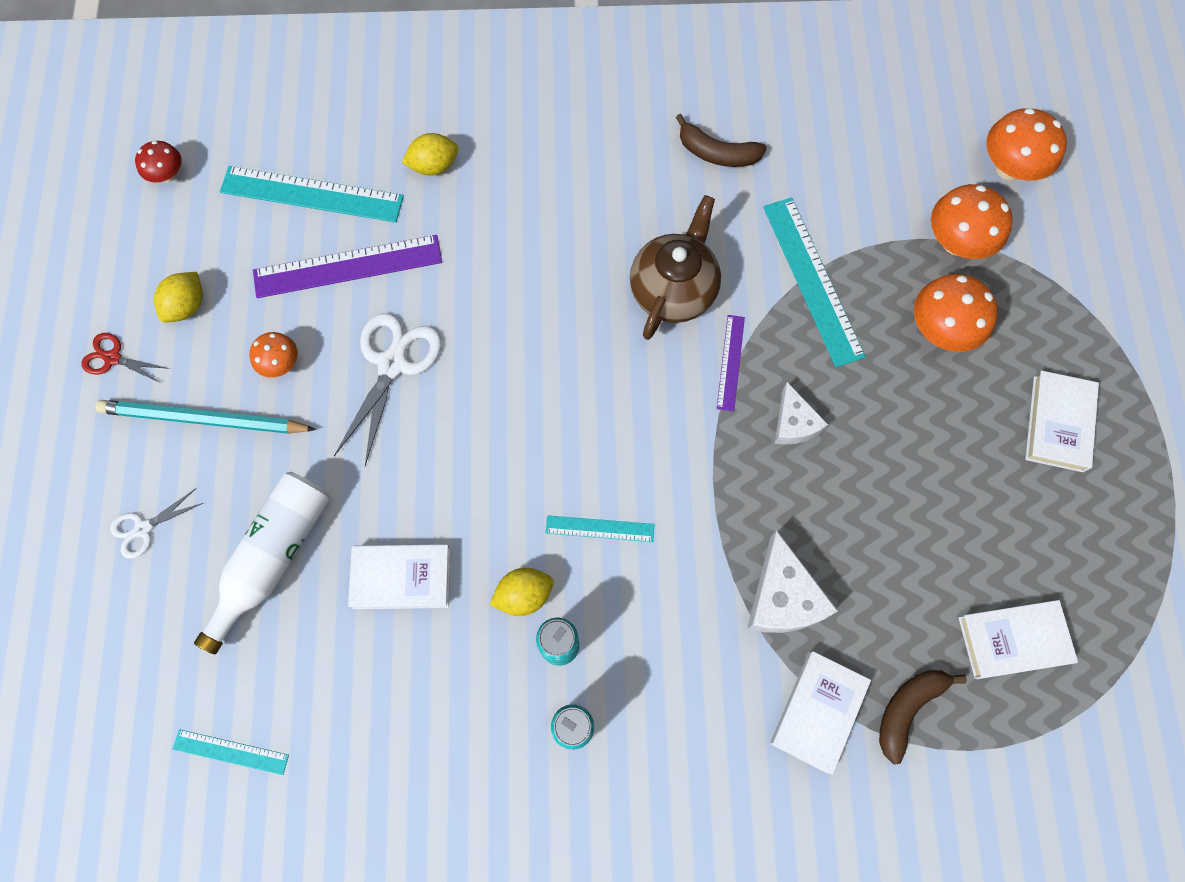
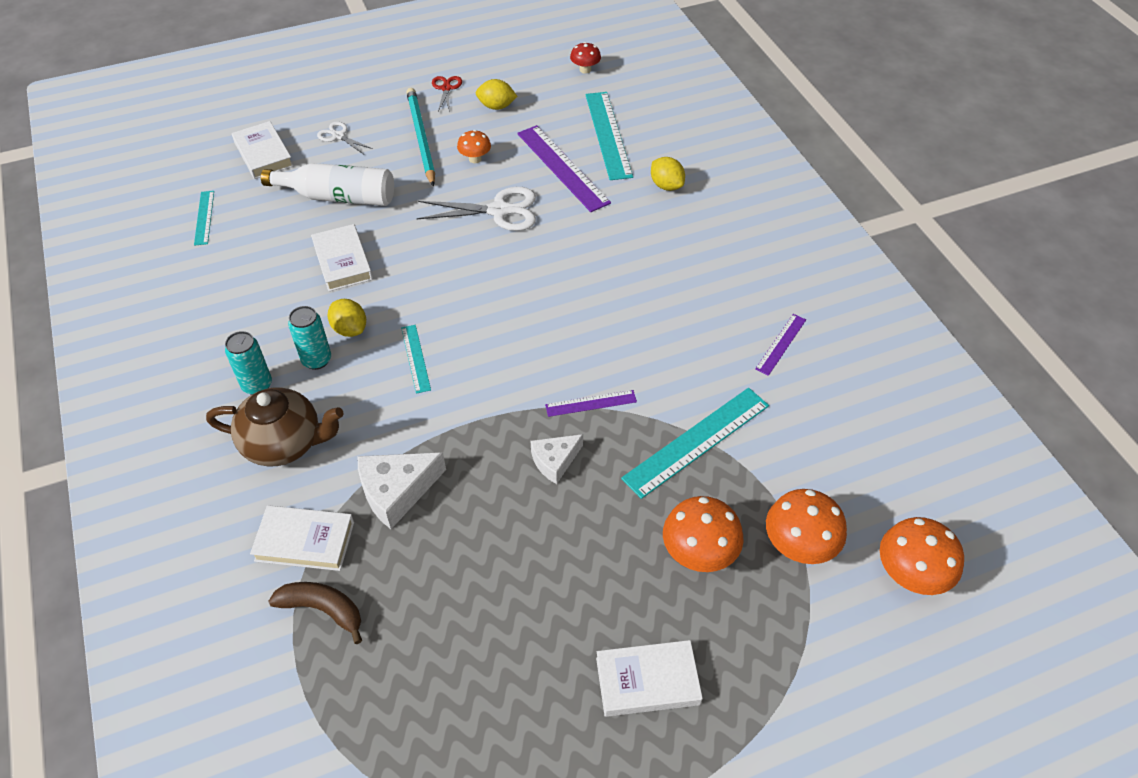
camera: 70 degrees right, 20 degrees down
brown teapot [630,195,721,340] -> brown teapot moved to [206,387,344,466]
brown banana [676,114,767,167] -> purple ruler [755,314,806,376]
white book [958,600,1078,679] -> white book moved to [232,121,293,179]

